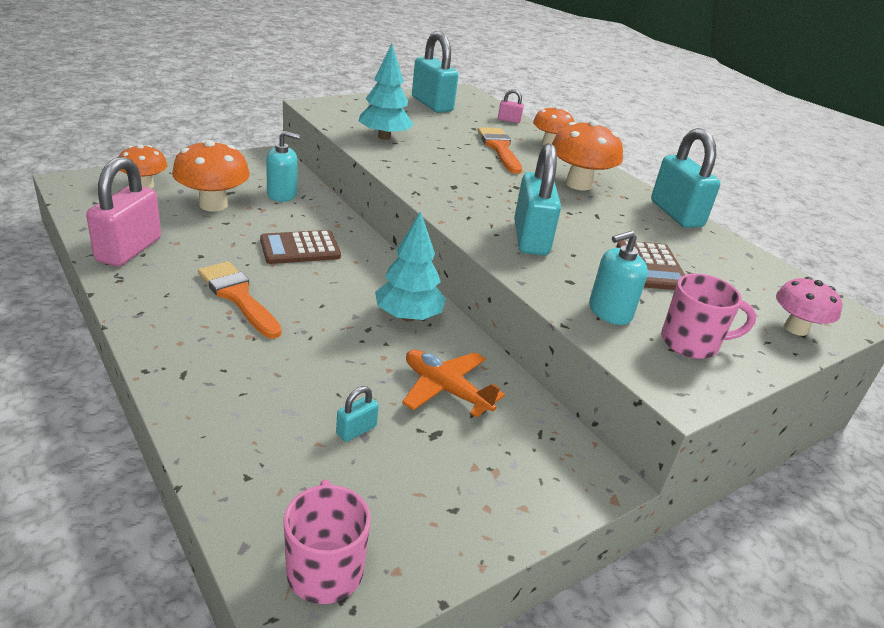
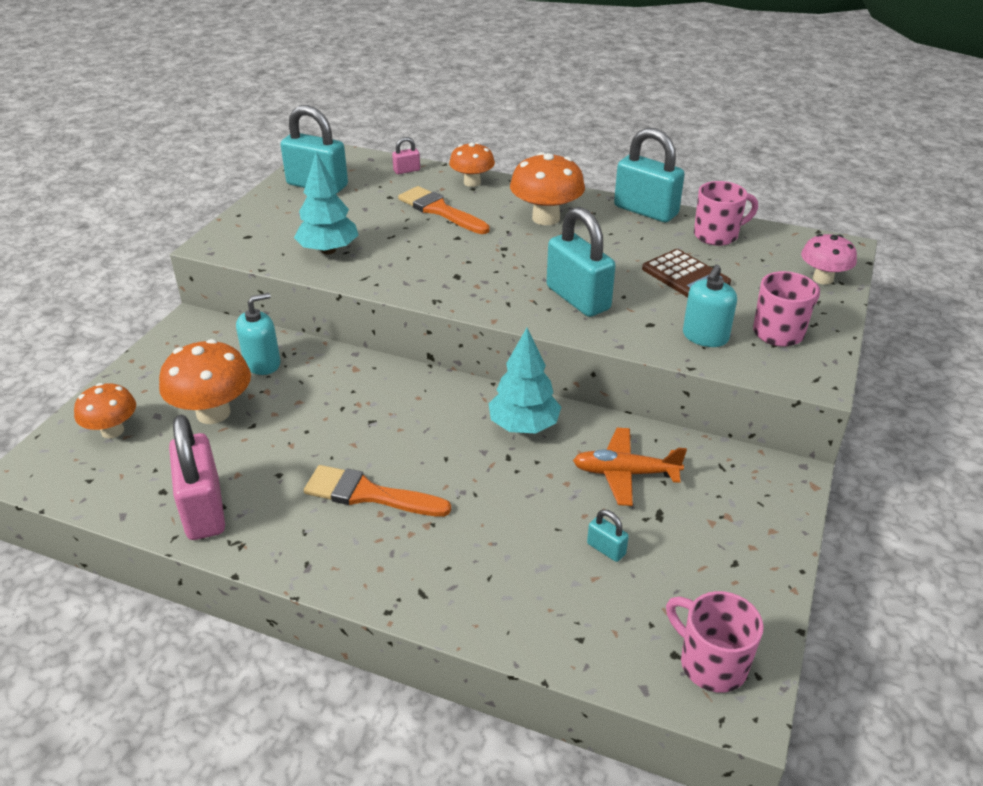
camera: 30 degrees left, 5 degrees up
brown calculator [260,230,341,264] -> none
turquoise padlock [336,386,379,442] -> turquoise padlock turned 60 degrees counterclockwise [587,510,629,562]
none -> pink mug [694,181,758,246]

